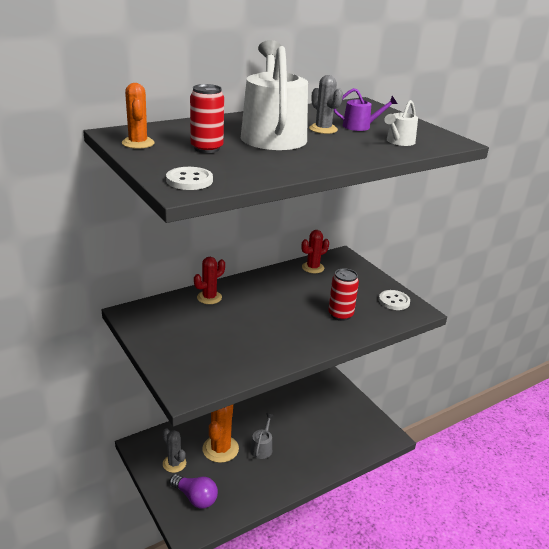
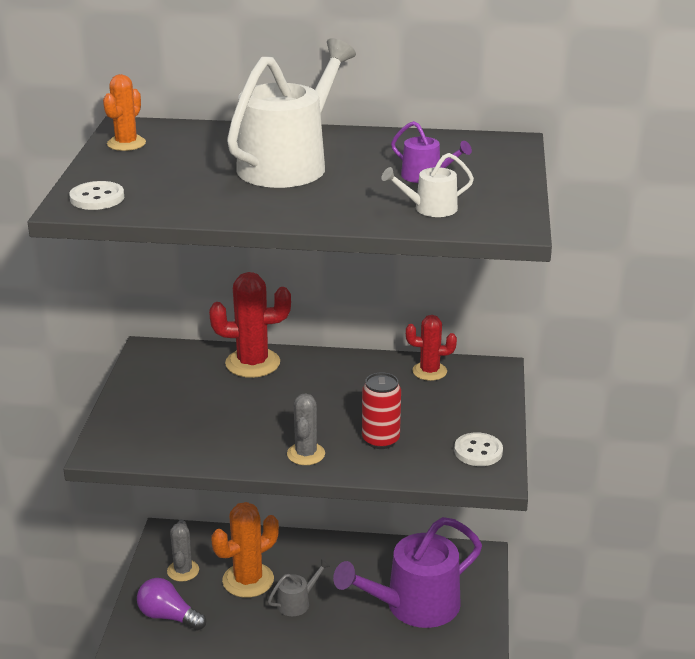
camera: 40 degrees right, 0 degrees up
purple light bulb [170,474,218,508] -> purple light bulb turned 135 degrees clockwise [137,578,206,631]
red can [190,84,224,153] -> none
red cactus [194,257,225,304] -> red cactus [209,272,291,378], size x1.60
grey cactus [309,75,343,134] -> grey cactus moved to [287,393,325,465]
none -> purple watering can [333,517,482,628]

